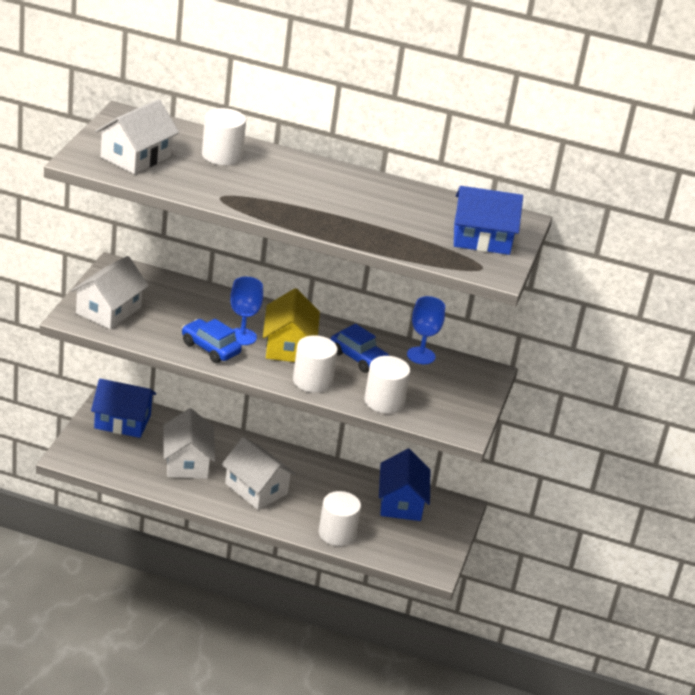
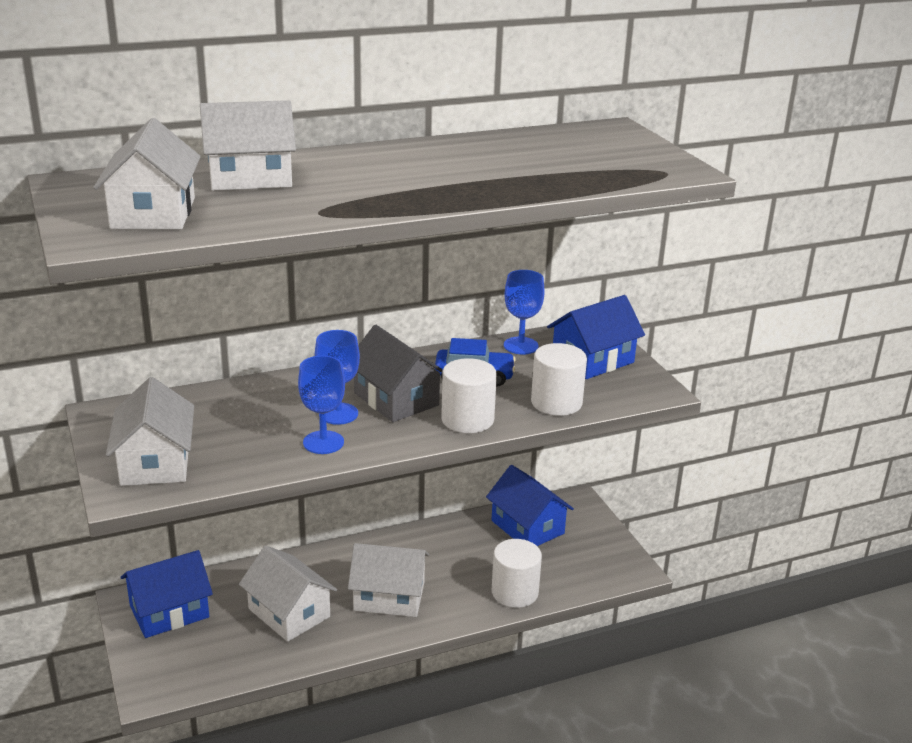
camera: 35 degrees left, 5 degrees down
blue car [182,319,242,363] -> blue goblet [298,356,345,454]
white cylinder [202,108,246,165] -> white house [200,100,296,191]
yellow house [263,288,320,362] -> grey house [354,325,443,422]
blue house [454,186,523,255] -> blue house moved to [547,295,645,379]

